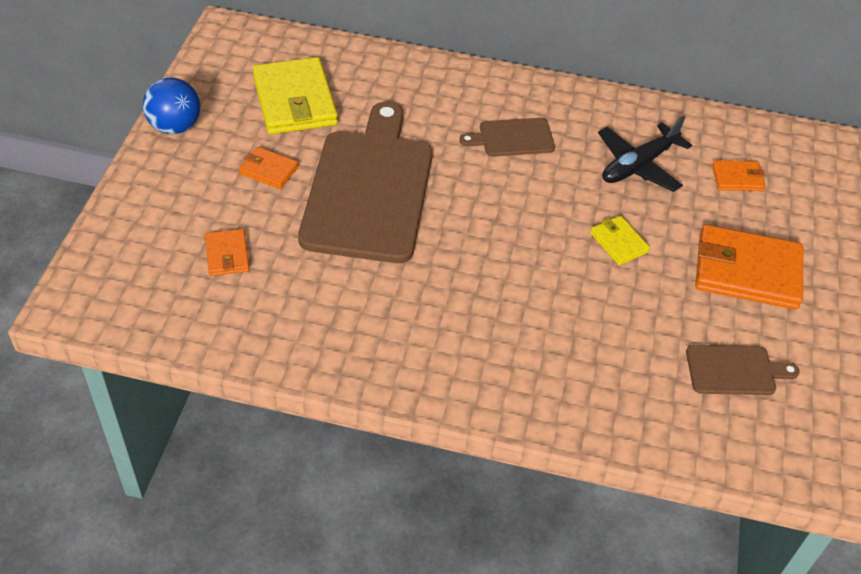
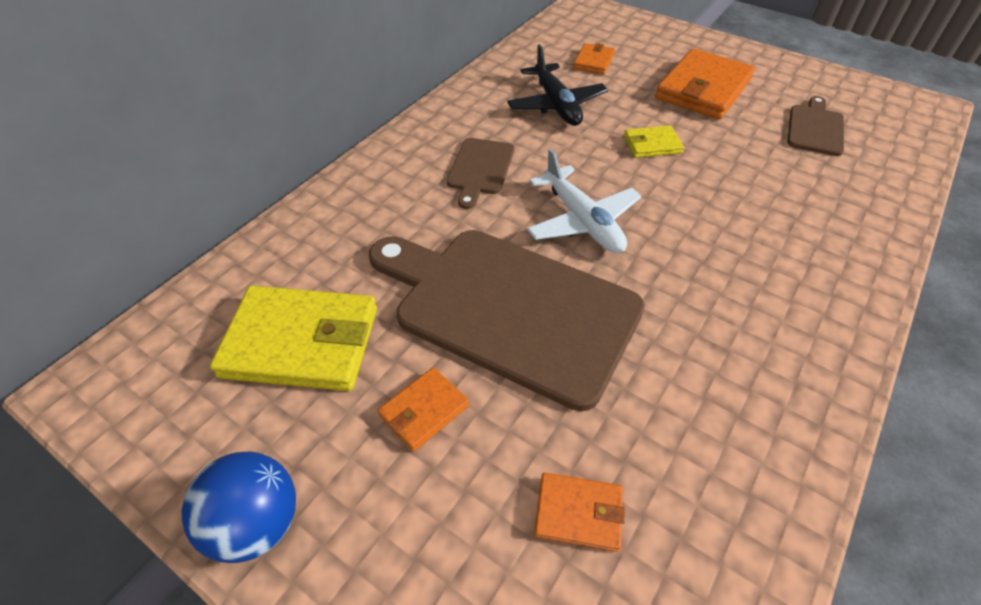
camera: 65 degrees left, 0 degrees up
none -> white plane [527,149,641,253]

